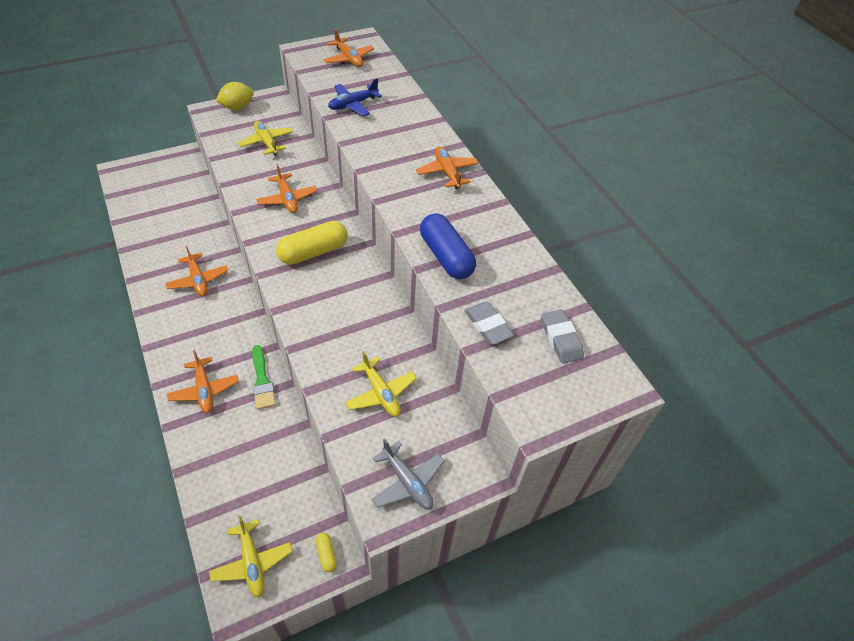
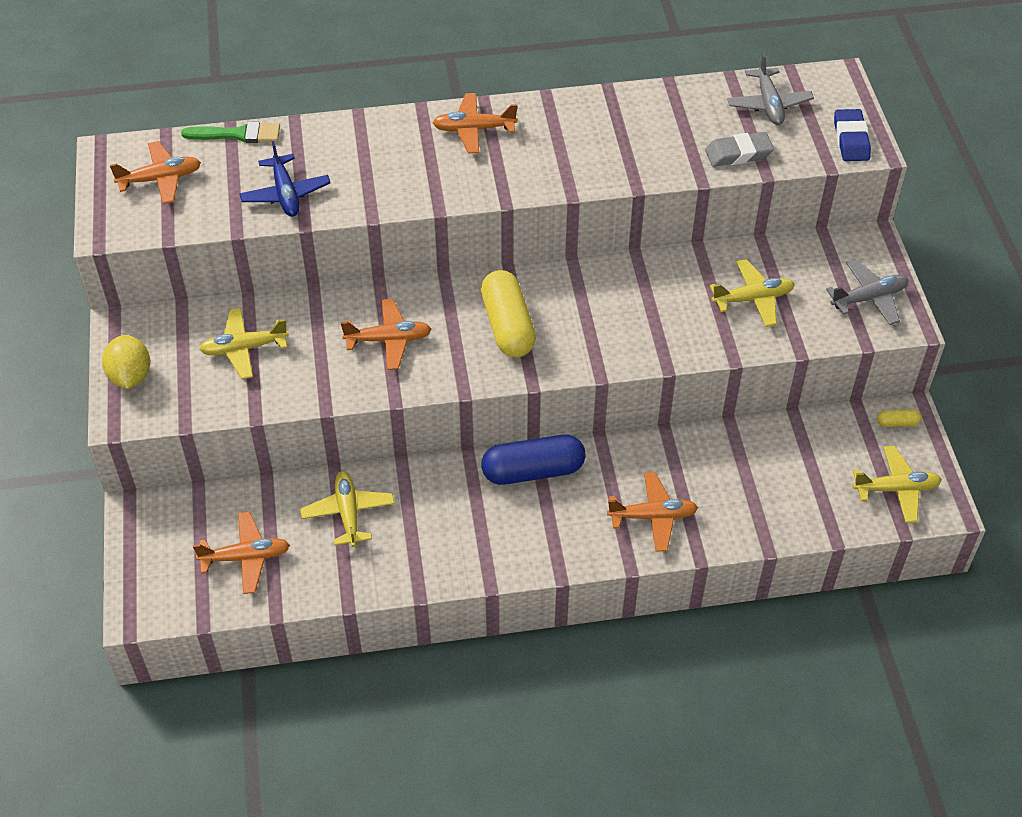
camera: 70 degrees left, 0 degrees up
orange plane [165,246,228,296] -> orange plane moved to [193,511,290,594]
green brush [252,345,276,409] -> green brush moved to [181,122,280,143]
blue capsule [420,213,476,279] -> blue capsule moved to [481,435,586,485]
grey eraser [541,309,584,364] -> grey plane [727,53,814,125]
none -> yellow plane [300,471,395,547]
none -> blue eraser [834,109,871,161]

